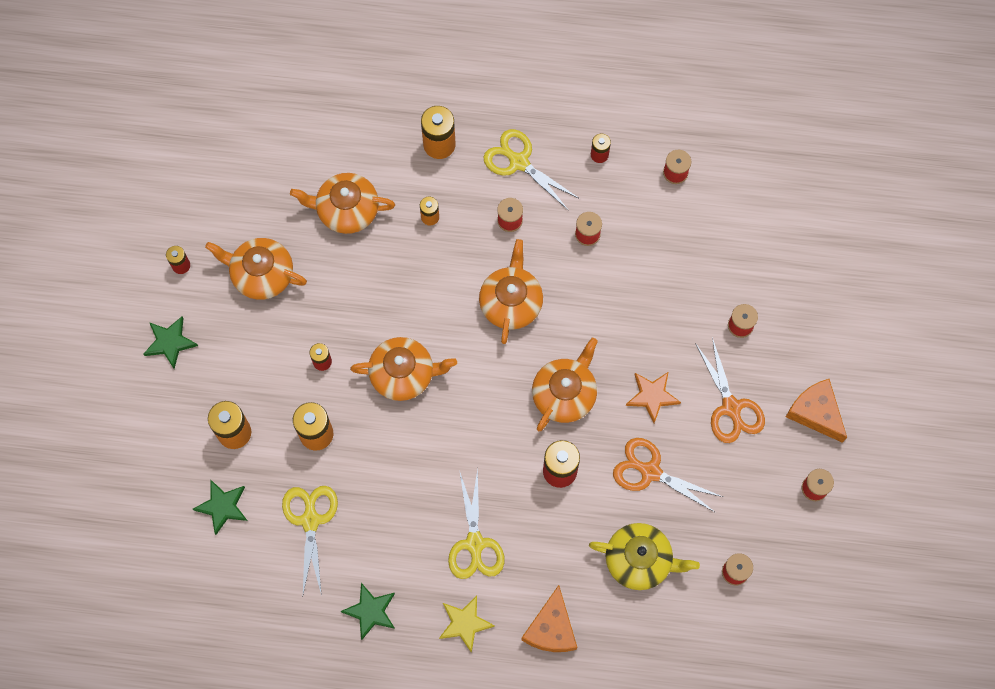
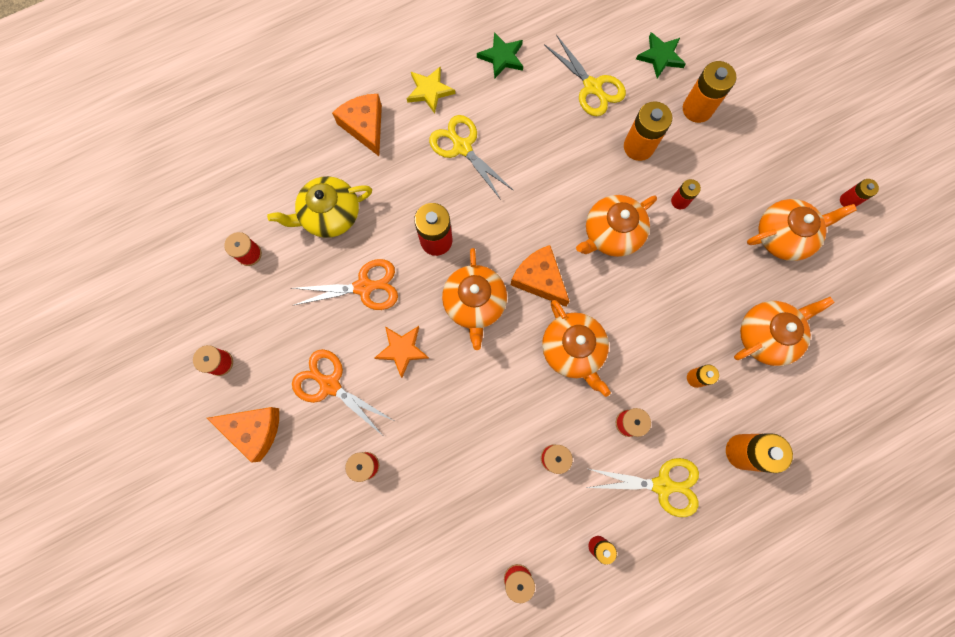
camera: 145 degrees right, 5 degrees up
green star [144,317,198,369] -> none
none -> orange cheese [511,245,570,307]

